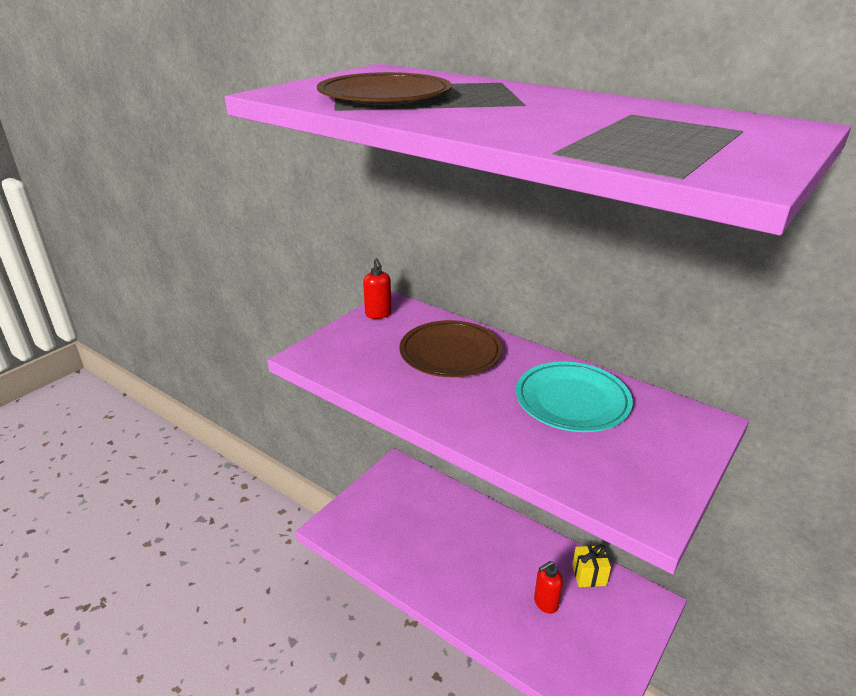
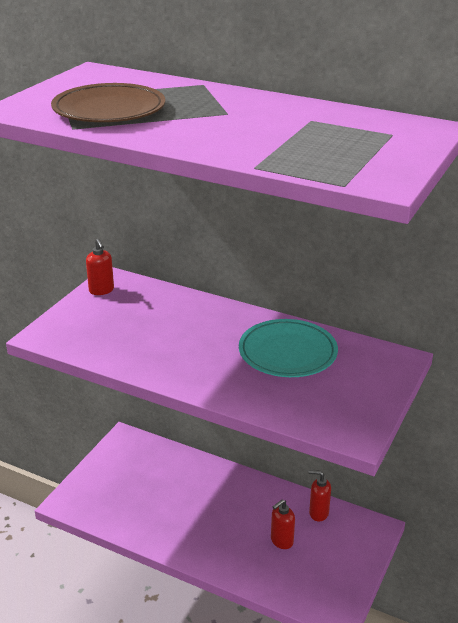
camera: 10 degrees left, 0 degrees up
brown plate [399,320,503,377] -> none
yellow gift [572,544,611,587] -> red soap dispenser [309,470,331,522]

